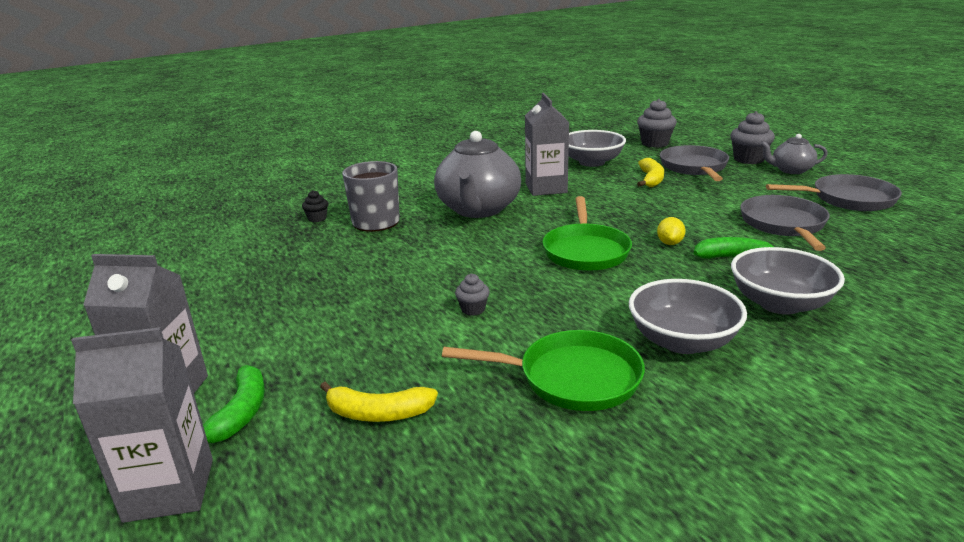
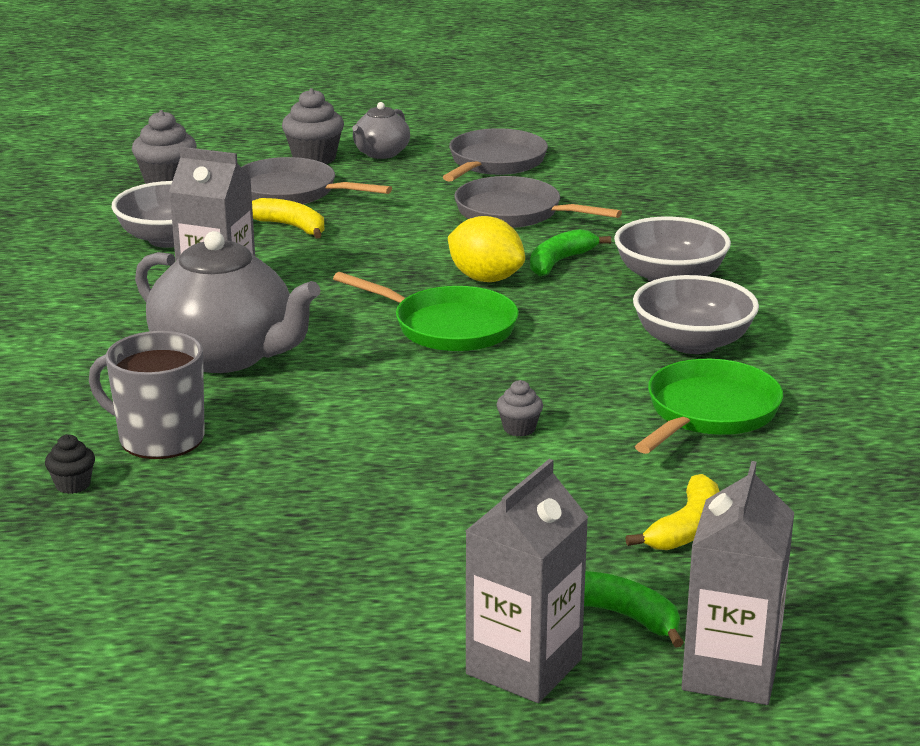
camera: 65 degrees left, 0 degrees up
yellow lemon [657,217,686,245] -> yellow lemon [448,216,525,282], size x1.79

